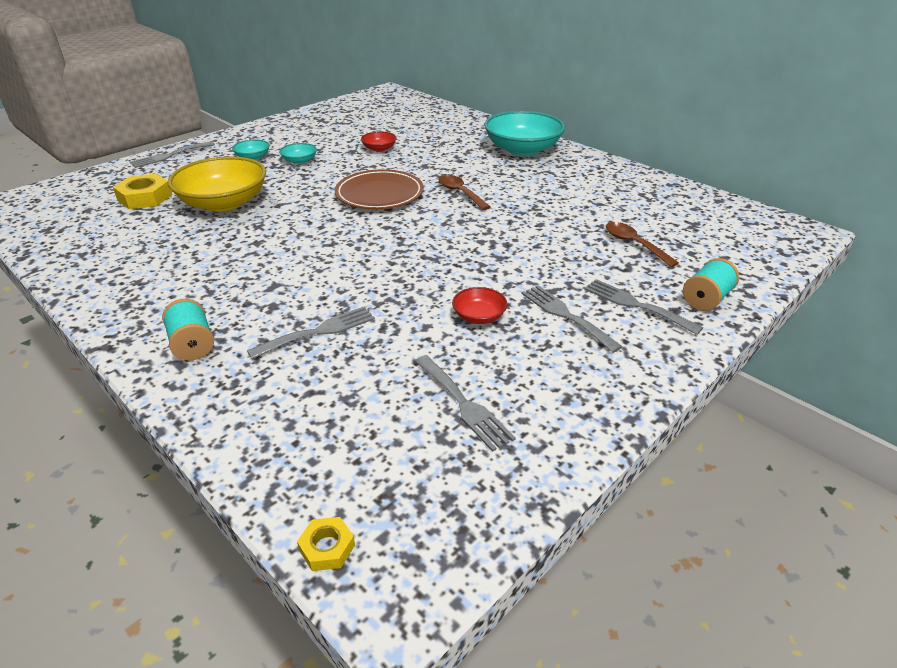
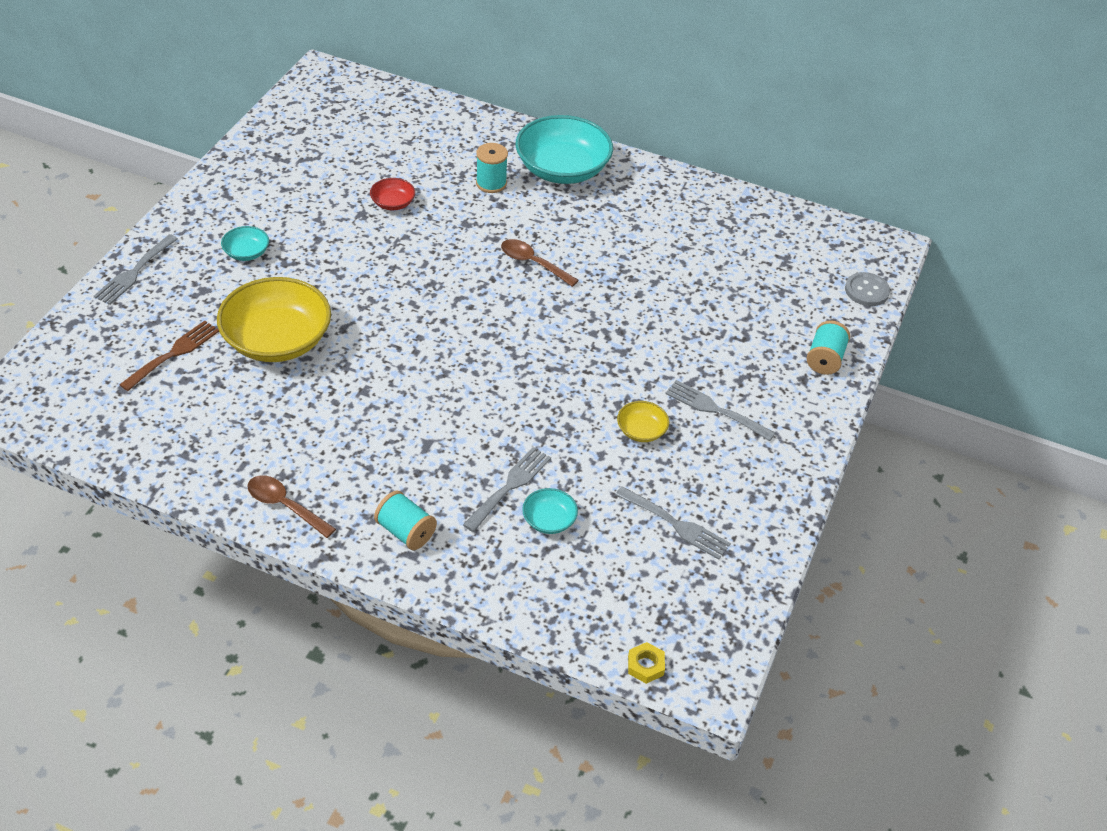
camera: 25 degrees left, 10 degrees up
yellow nut [113,174,172,209] -> brown fork [119,321,219,391]
turquoise bowl [279,143,317,164] -> turquoise bowl moved to [522,488,578,534]
brown plate [335,169,424,209] -> none
red bowl [452,287,508,324] -> yellow bowl [617,401,669,442]
grey fork [584,279,703,335] -> none
brown spoon [606,222,679,267] -> brown spoon moved to [247,475,336,538]
none -> turquoise spool [476,143,508,193]
none -> grey button [845,272,890,306]

